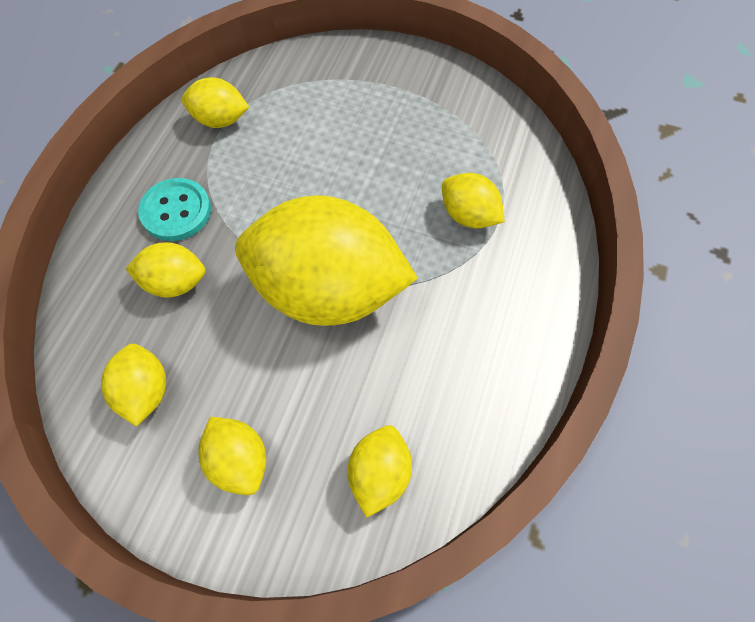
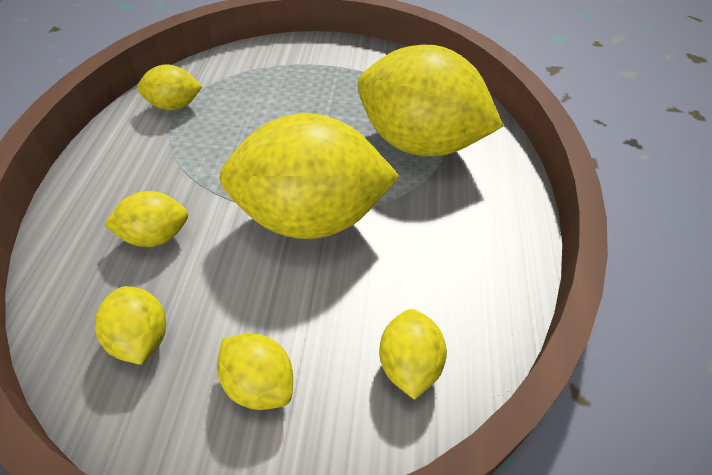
camera: 15 degrees left, 15 degrees down
turquoise button [138,178,211,241] -> none
yellow lemon [442,173,504,228] -> yellow lemon [357,45,503,156], size x2.20

